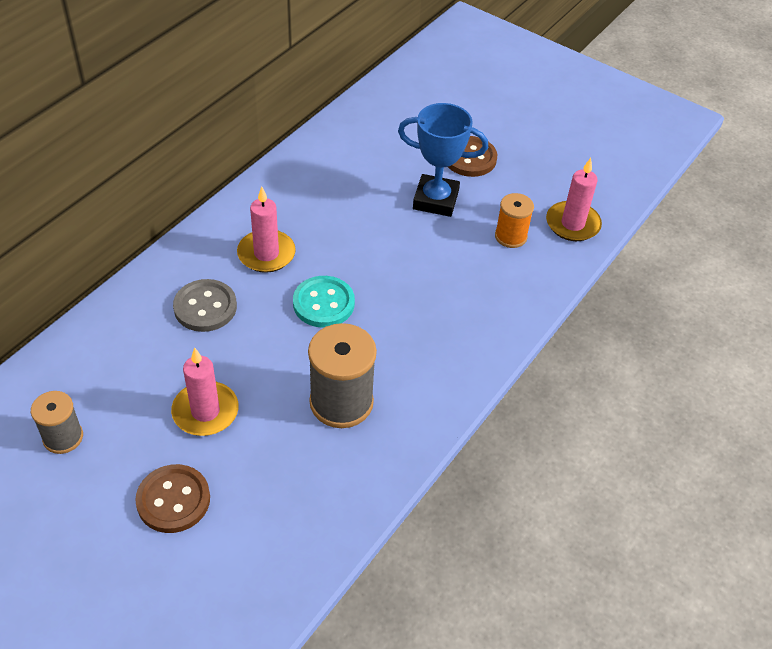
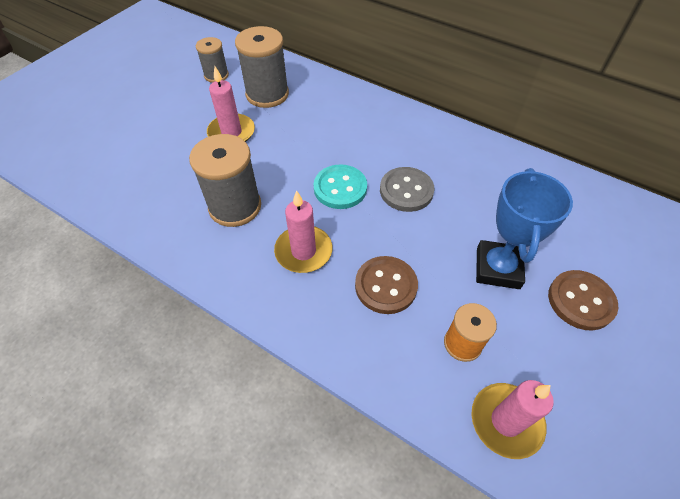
camera: 90 degrees right, 5 degrees up
brown button [135,464,210,533] -> brown button moved to [355,256,418,314]
grey button [173,279,237,332] -> grey button moved to [380,167,434,212]
pink candle [237,187,296,273] -> pink candle moved to [274,190,332,273]
none -> grey spool [235,26,289,108]

